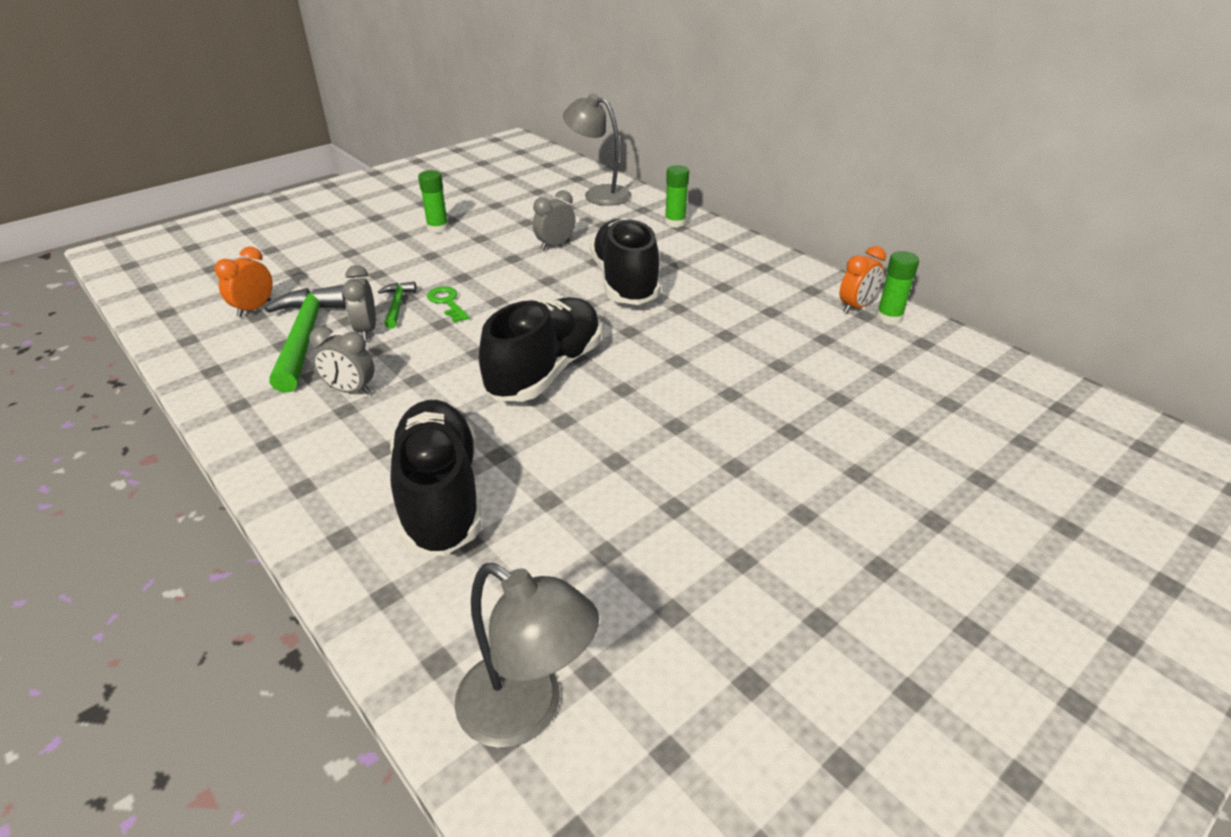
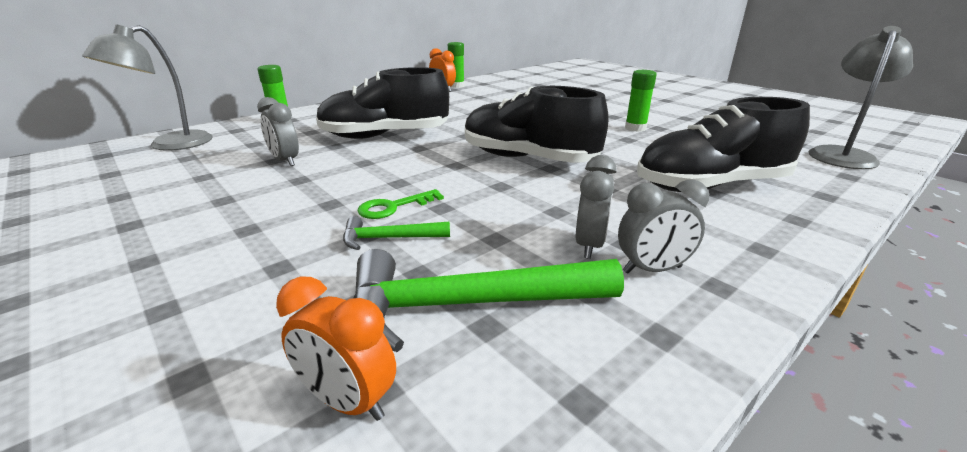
camera: 90 degrees left, 10 degrees down
grey clock [342,265,376,340] -> grey clock moved to [618,180,709,274]
green glue stick [418,170,449,233] -> green glue stick moved to [625,70,657,132]

